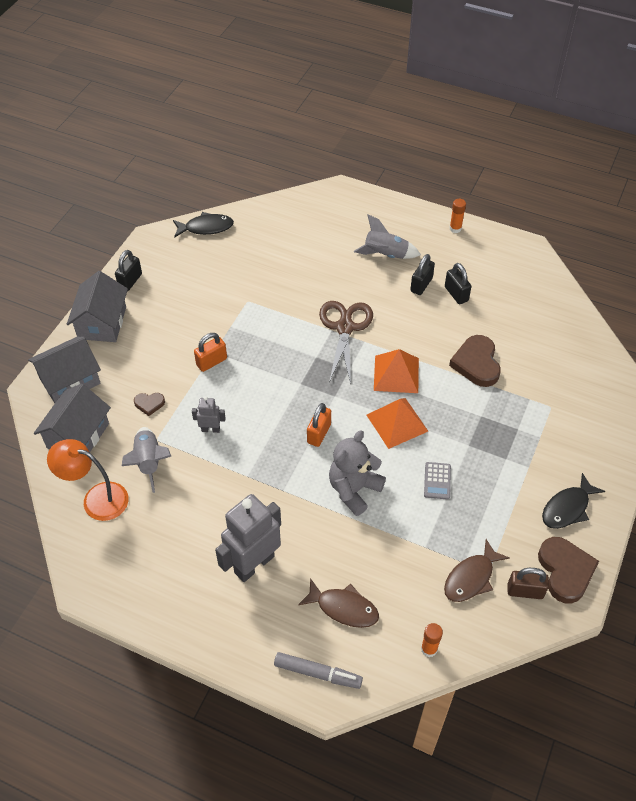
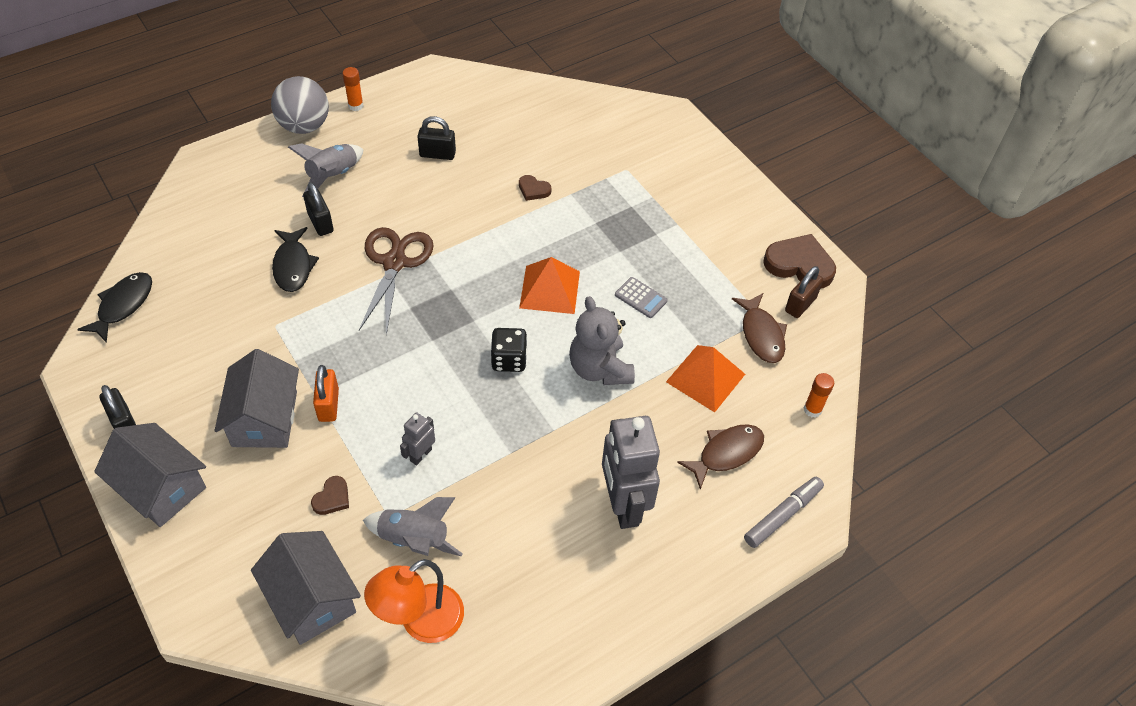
camera: 60 degrees left, 0 degrees up
grey house [28,336,101,403] -> grey house moved to [214,349,299,448]
orange padlock [307,403,331,447] -> black dice [490,328,527,372]
brown scissors [319,301,373,384] -> brown scissors turned 60 degrees clockwise [359,227,434,335]
orange pyramid [374,349,419,393] -> orange pyramid moved to [666,345,745,412]
black padlock [410,254,435,295] -> black padlock moved to [303,182,334,236]
brown heart [449,335,501,387] -> brown heart [519,175,551,201], size x0.51
black fish [542,473,605,529] -> black fish moved to [272,227,319,292]
none -> grey ball [271,76,329,134]

